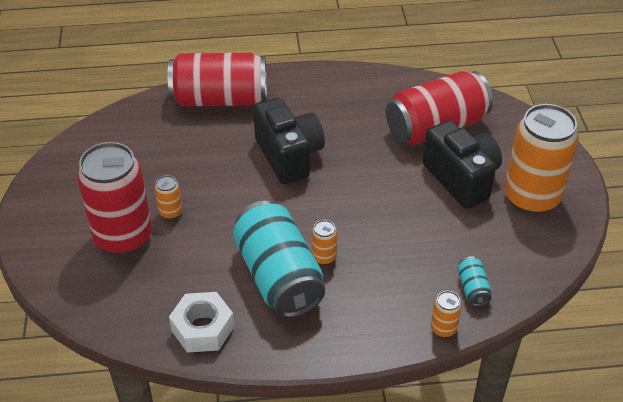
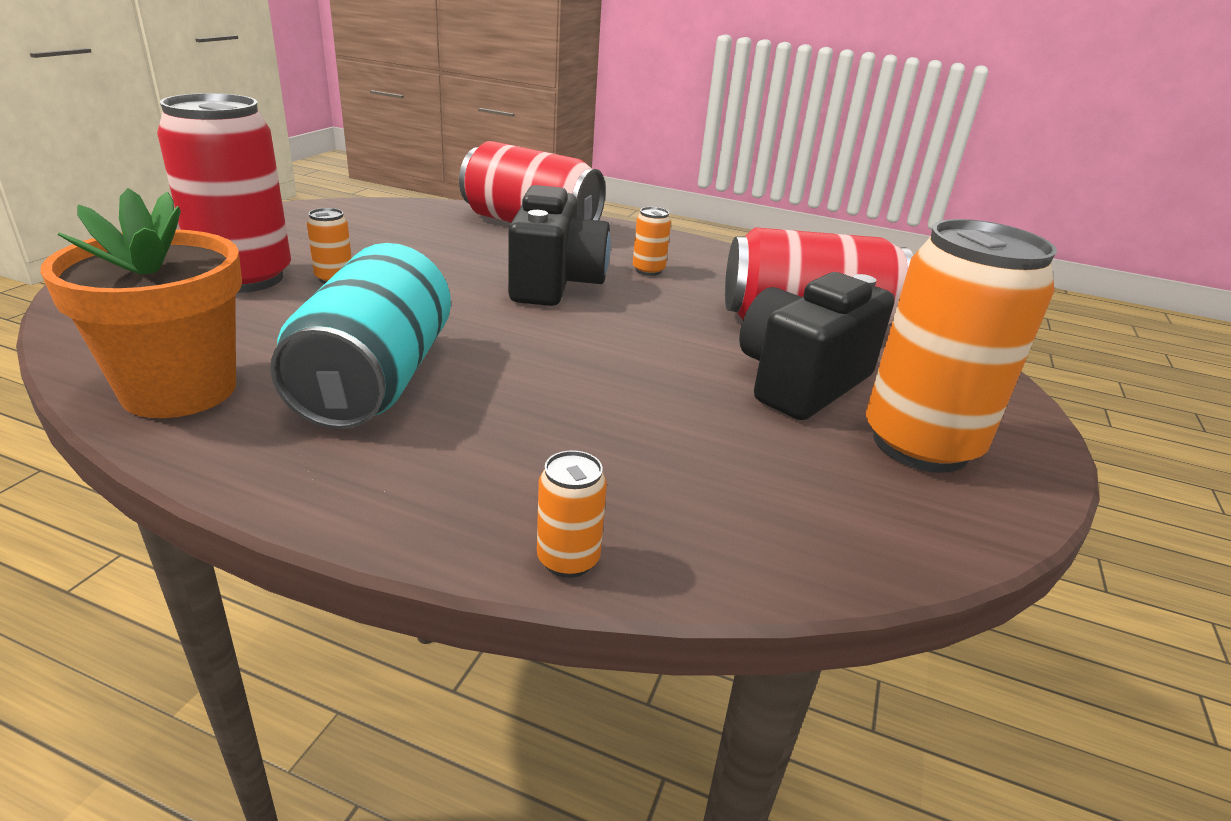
camera: 25 degrees right, 15 degrees down
white nut [169,292,234,353] -> orange flower pot [40,188,242,418]
orange can [312,220,337,265] -> orange can moved to [633,207,671,276]
black camera [423,120,502,209] -> black camera turned 135 degrees counterclockwise [739,272,895,420]
turquoise can [457,256,492,306] -> none

